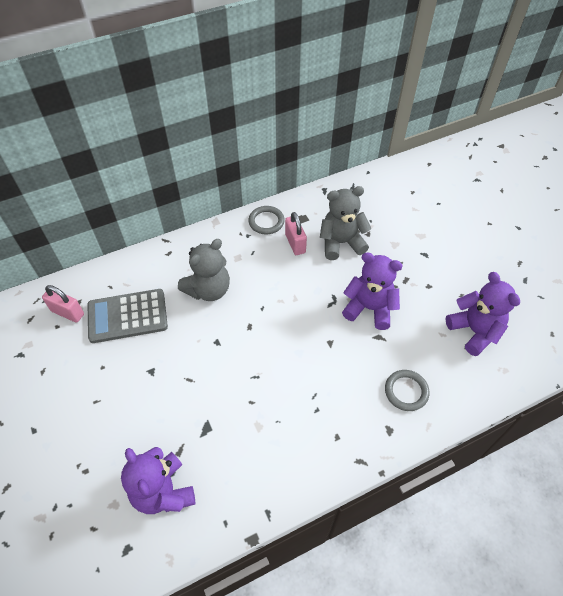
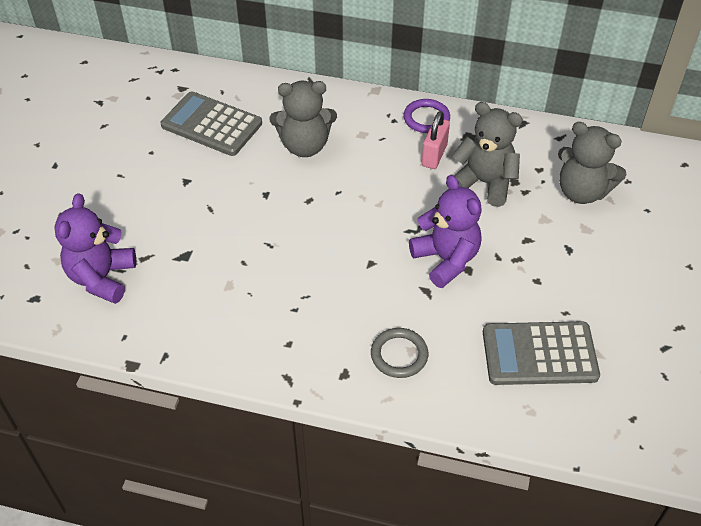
camera: 40 degrees right, 5 degrees down
pink padlock [42,285,84,323] -> none
grey ring [248,206,285,234] -> purple ring [404,99,450,133]
purple teddy bear [446,272,520,356] -> grey calculator [483,321,600,385]
none -> grey teddy bear [558,122,627,204]

